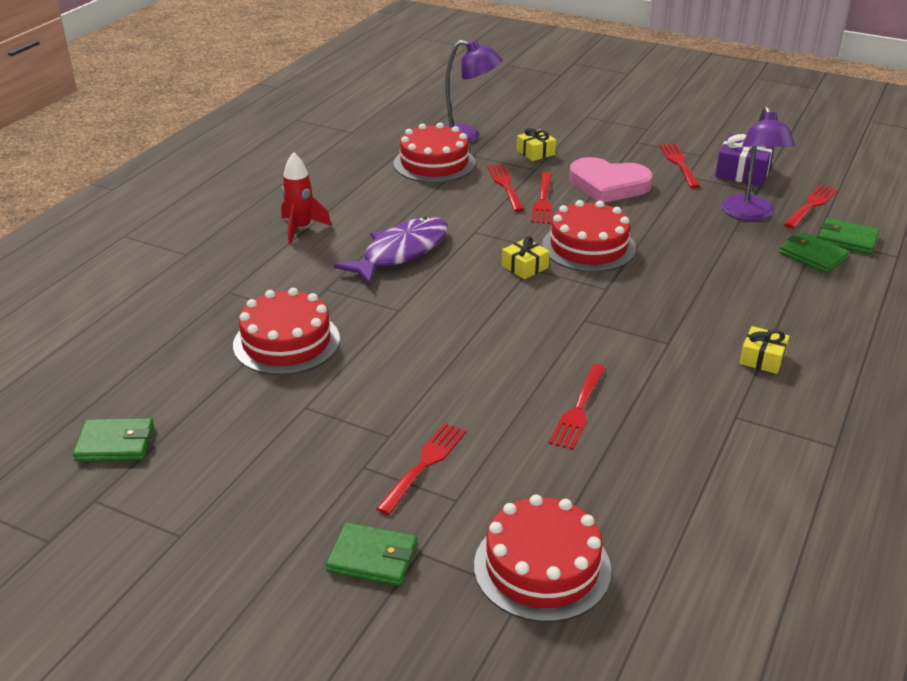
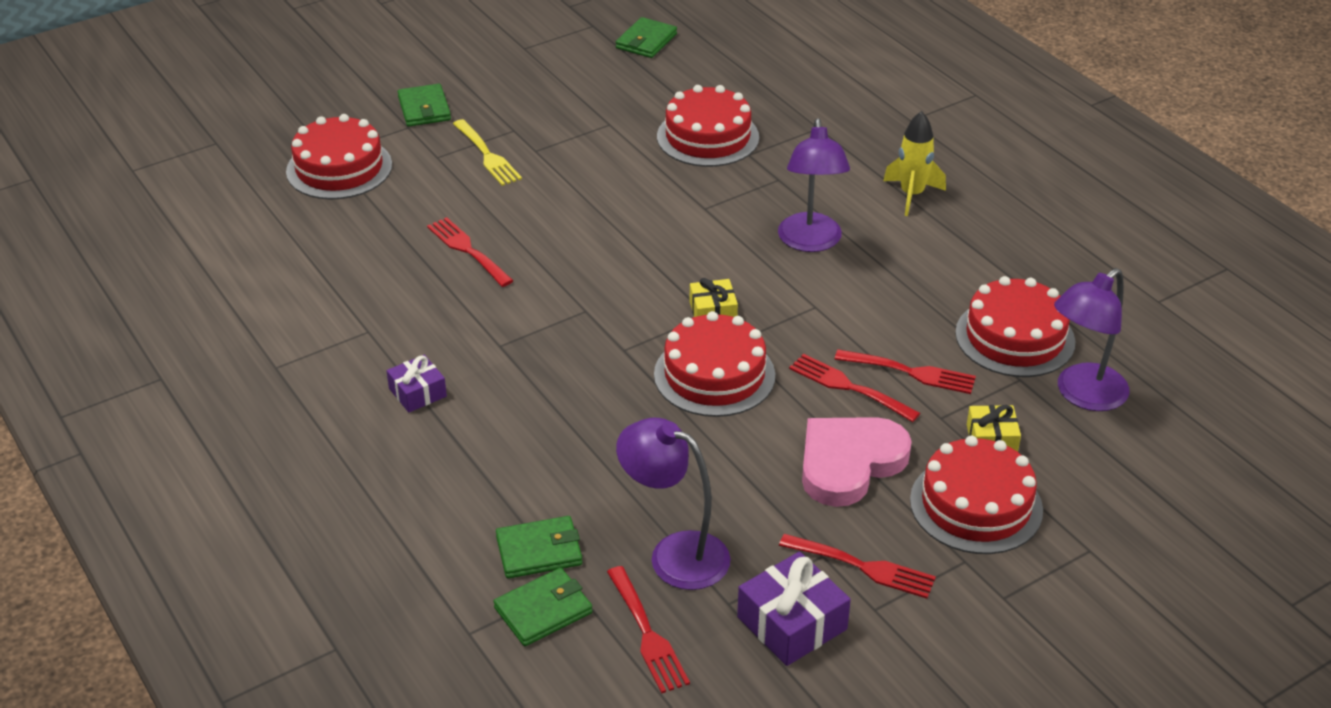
camera: 120 degrees right, 5 degrees up
red rocket [281,152,331,244] -> yellow rocket [883,111,946,216]
green wallet [326,522,417,586] -> green wallet turned 60 degrees counterclockwise [398,84,451,127]
purple fish [334,217,448,285] -> purple lamp [778,118,850,252]
red fork [376,423,467,515] -> yellow fork [453,119,522,186]
yellow gift [739,326,790,374] -> purple gift [387,355,447,412]
none -> red cake [910,436,1043,554]

